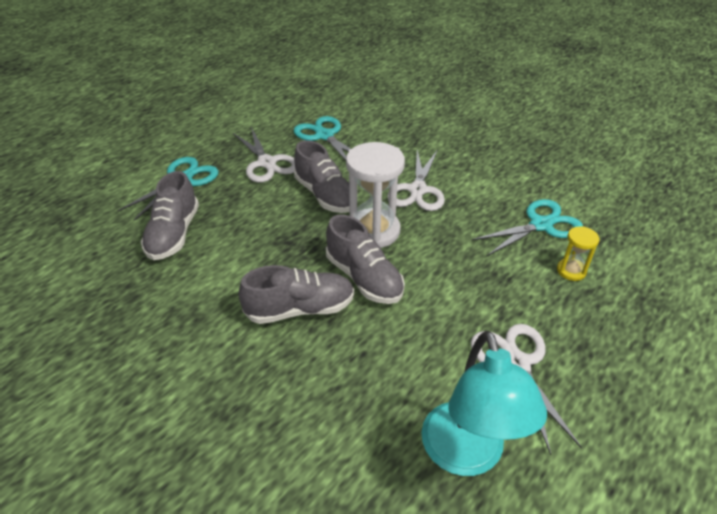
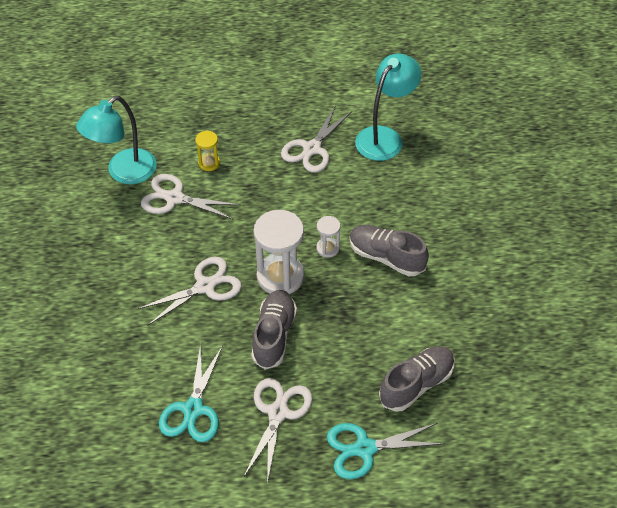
camera: 135 degrees left, 10 degrees up
grey shoe [326,215,405,304] -> white hourglass [316,216,340,258]
turquoise scissors [472,199,583,257] -> white scissors [141,174,240,220]
none -> turquoise lamp [76,96,157,184]

